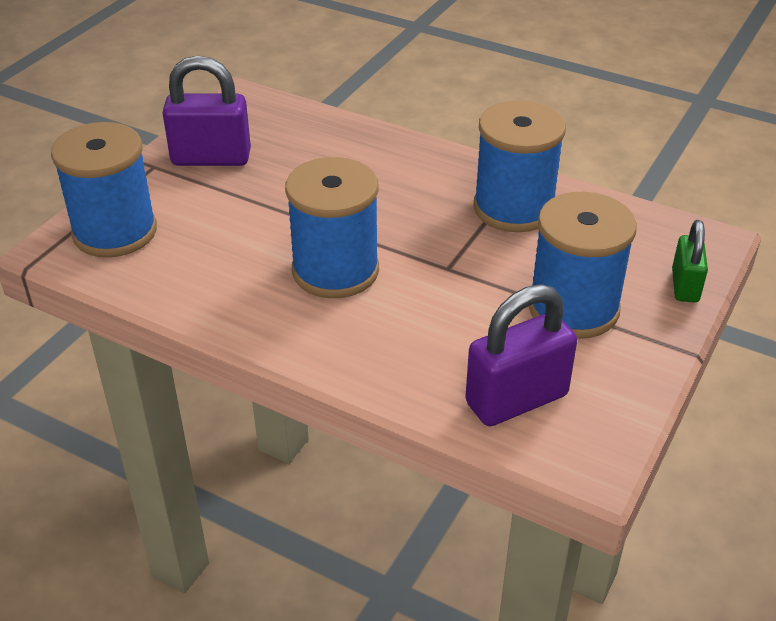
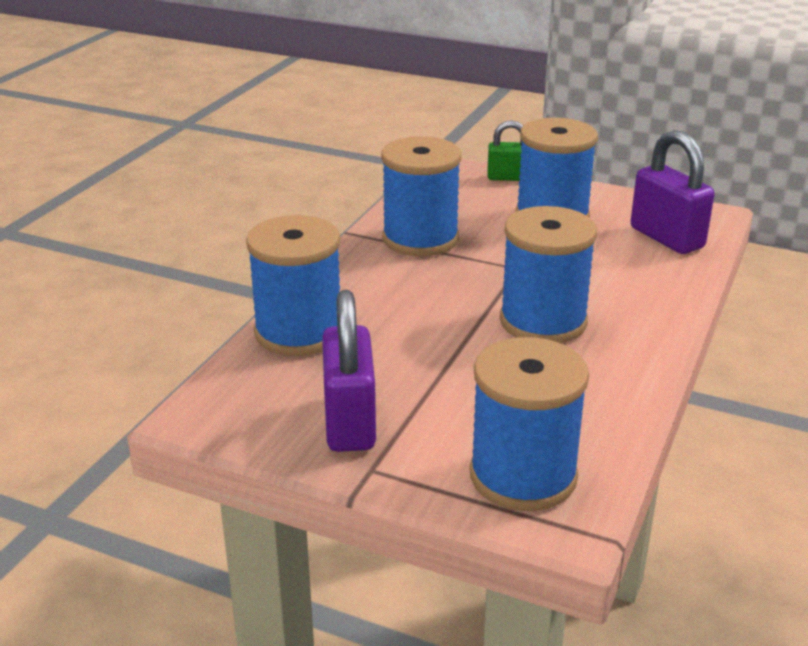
camera: 95 degrees left, 10 degrees down
none -> blue spool [246,215,340,356]

